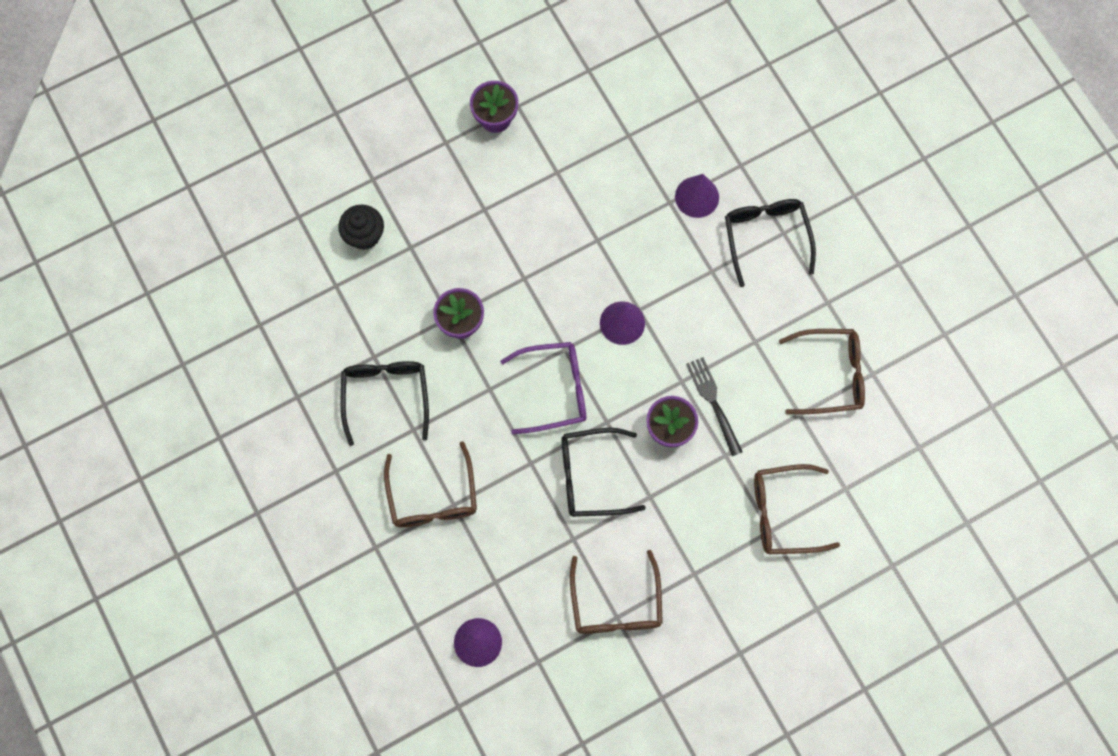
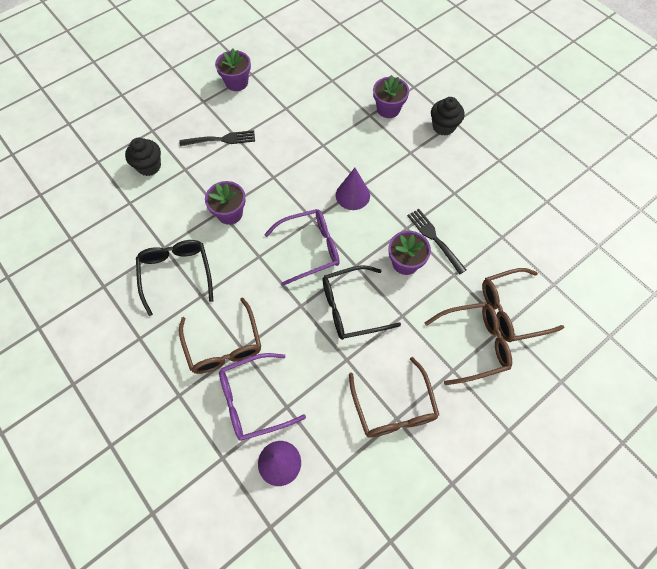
camera: 10 degrees left, 10 degrees down
purple cone [675,174,719,218] -> purple flower pot [373,75,409,118]
black glasses [725,199,816,287] -> black cupcake [431,97,465,136]
brown glasses [779,329,865,414] -> brown glasses moved to [425,302,512,385]
none -> black fork [179,130,255,146]
none -> purple glasses [219,353,306,441]

